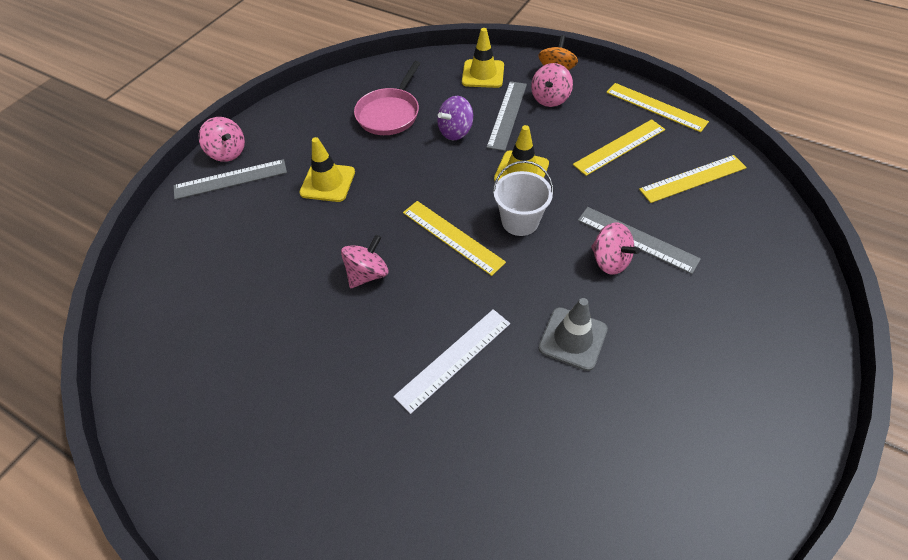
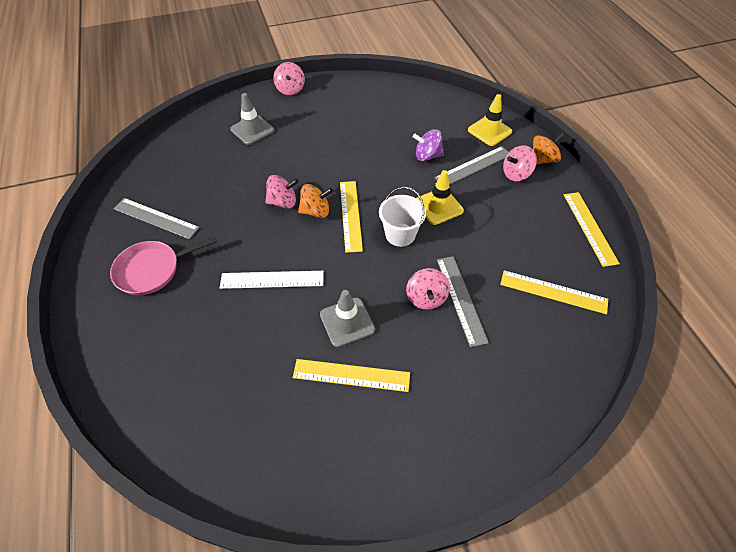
camera: 40 degrees right, 0 degrees up
grey ruler [174,159,287,200] -> grey ruler moved to [114,198,200,239]
yellow traffic cone [299,137,355,202] -> none
pink pan [354,61,421,135] -> pink pan moved to [110,236,217,295]
yellow ruler [573,119,665,176] -> yellow ruler moved to [293,359,410,392]
none -> grey traffic cone [230,93,274,145]
none -> orange spinning top [298,184,333,218]

